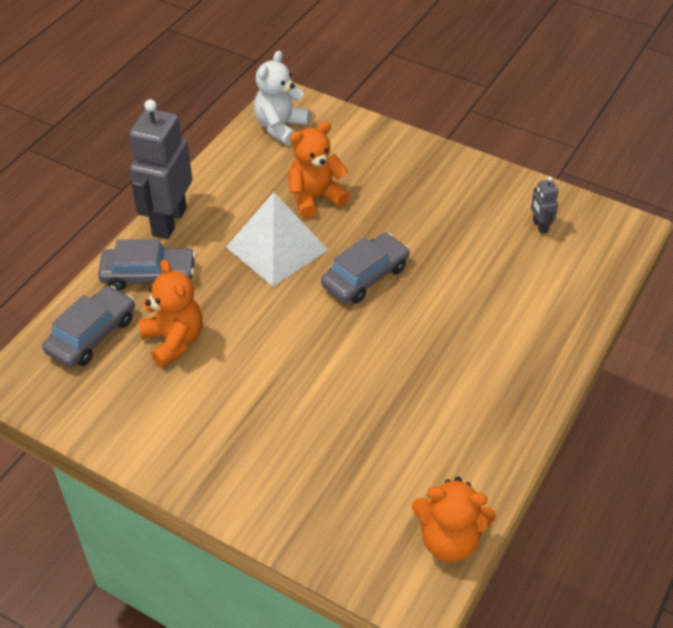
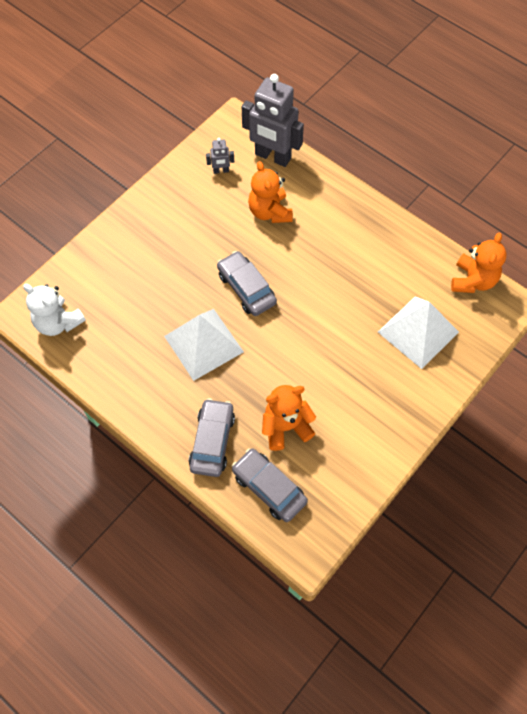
camera: 80 degrees left, 15 degrees up
grey robot [129,99,192,239] -> grey robot moved to [242,74,304,167]
orange teddy bear [288,122,350,219] -> orange teddy bear moved to [248,161,293,223]
none -> white pyramid [378,296,459,369]

